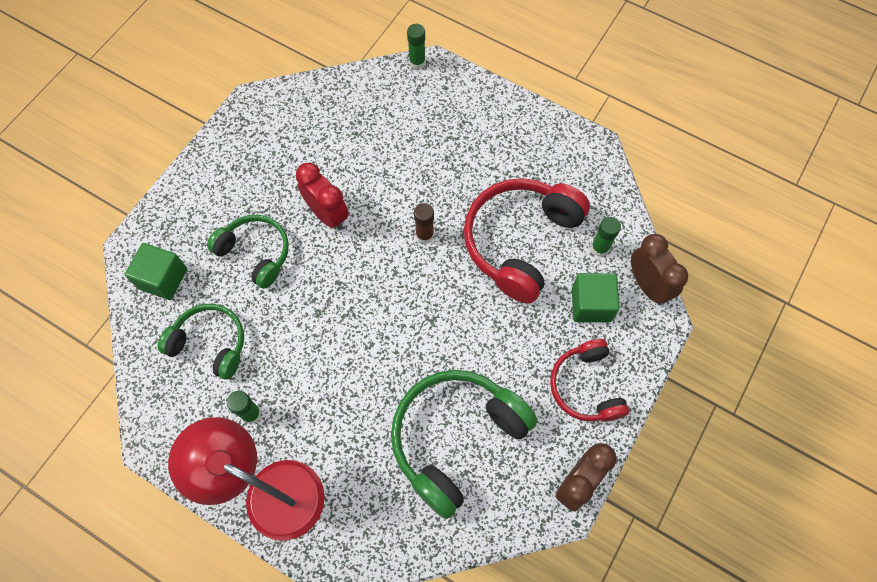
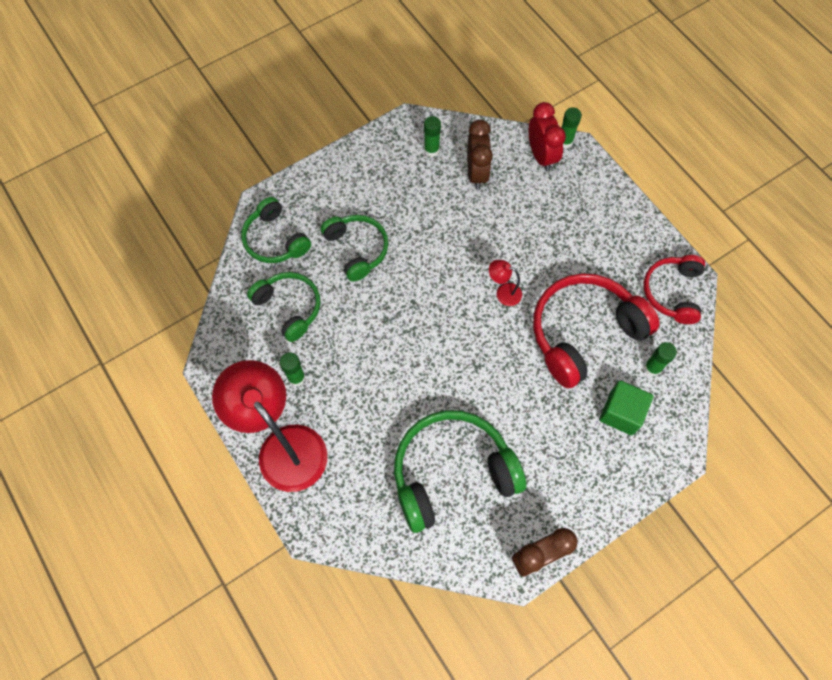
camera: 25 degrees right, 0 degrees up
green cube [125,243,187,300] -> green headphones [241,197,311,263]
red clock [296,162,349,230] -> red clock moved to [529,102,566,171]
brown glue stick [414,203,434,244] -> red lamp [489,260,522,306]
red headphones [550,339,629,422] -> red headphones moved to [643,255,705,324]
brown clock [631,234,688,305] -> brown clock moved to [467,119,493,190]
none -> green glue stick [424,116,441,157]

